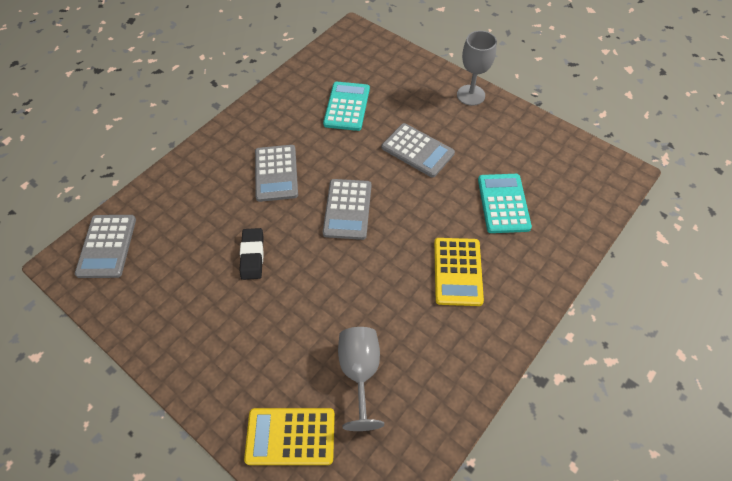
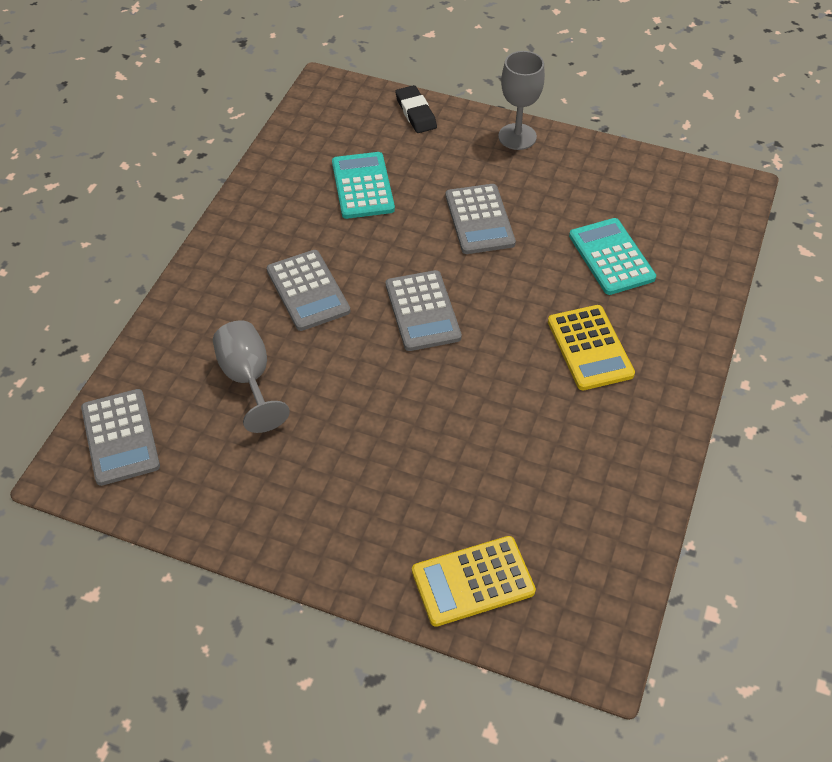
camera: 20 degrees left, 5 degrees down
black eraser [239,228,264,280] -> black eraser moved to [395,85,437,133]
grey goblet [338,327,384,431] -> grey goblet moved to [213,320,290,433]
grey calculator [382,123,455,178] -> grey calculator turned 60 degrees clockwise [446,184,516,254]

